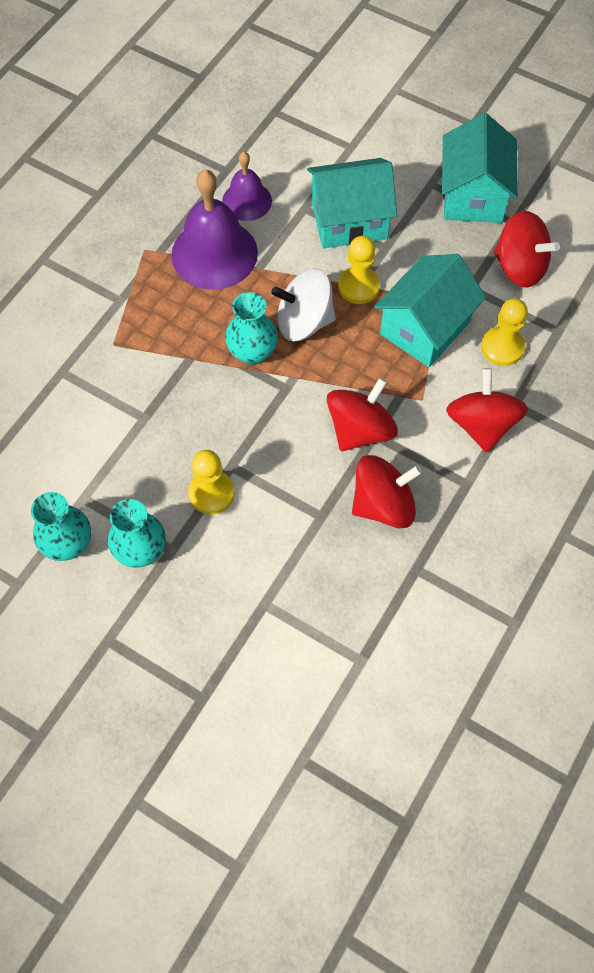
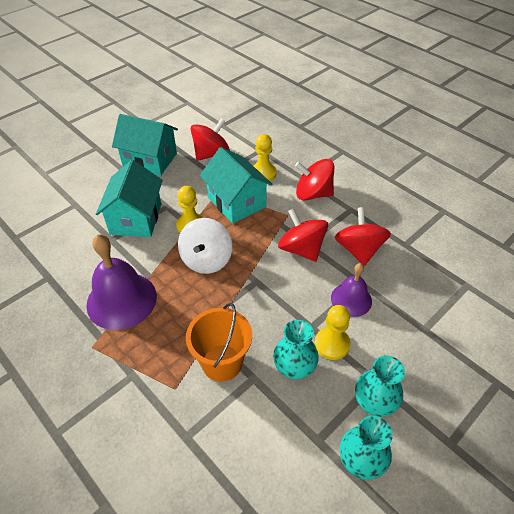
camera: 75 degrees left, 15 degrees down
purple bell [222,152,272,221] -> purple bell moved to [331,263,372,317]
turquoise vase [225,292,278,365] -> turquoise vase moved to [273,320,319,380]
none -> orange bucket [186,303,252,382]

